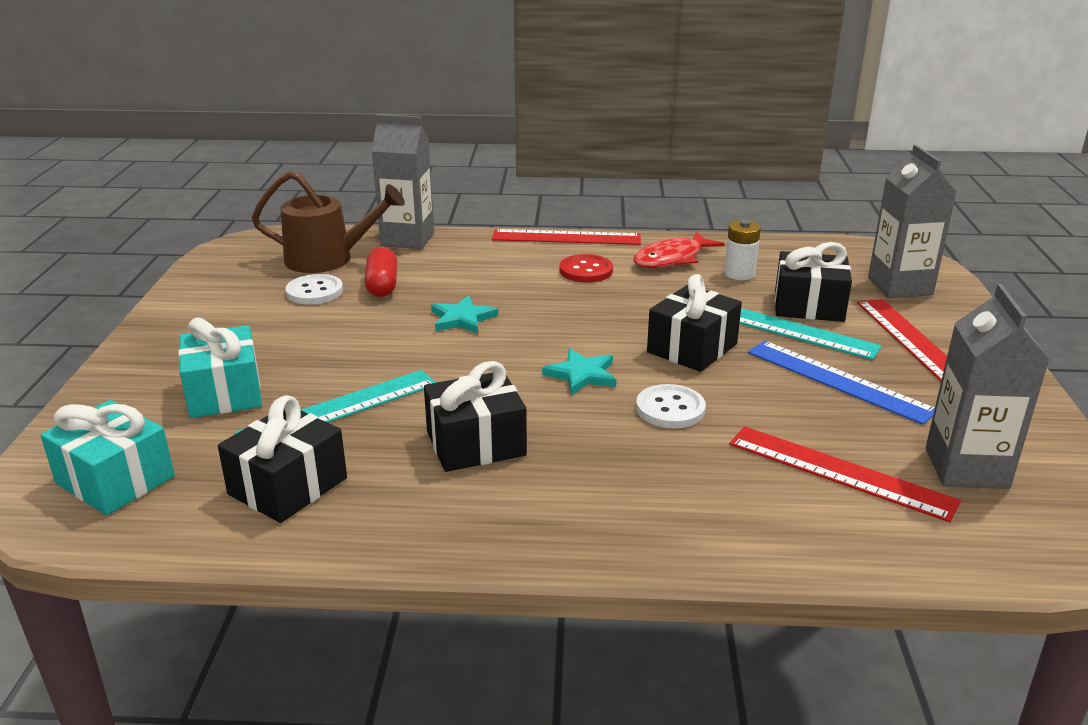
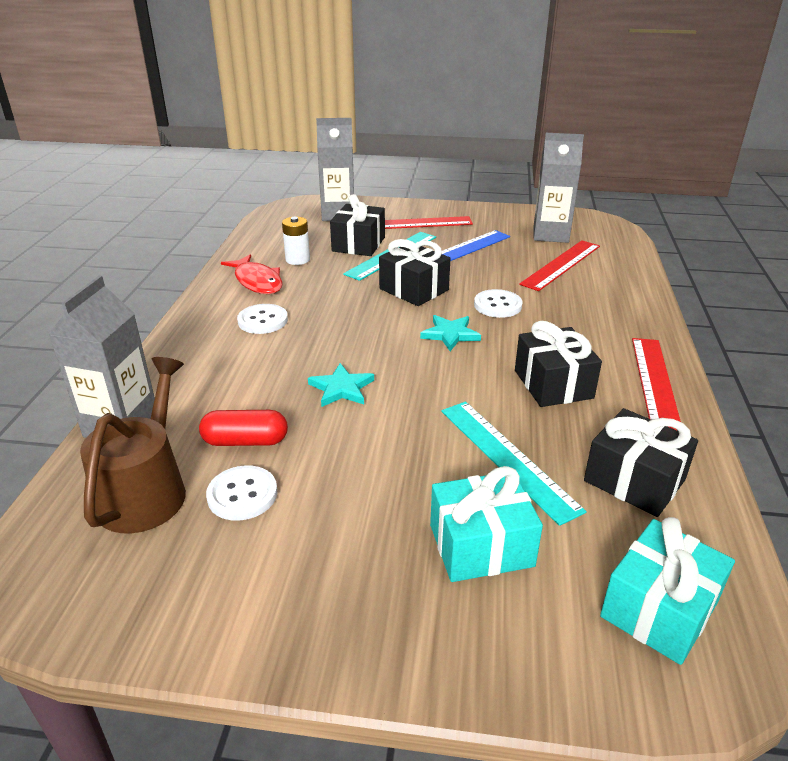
camera: 85 degrees left, 5 degrees up
red ruler [492,229,641,245] -> red ruler moved to [632,338,681,431]
red button [560,254,613,282] -> white button [237,304,288,334]

